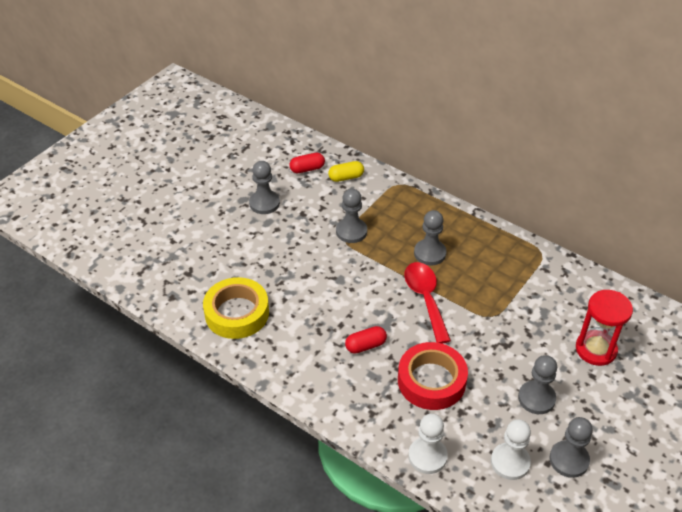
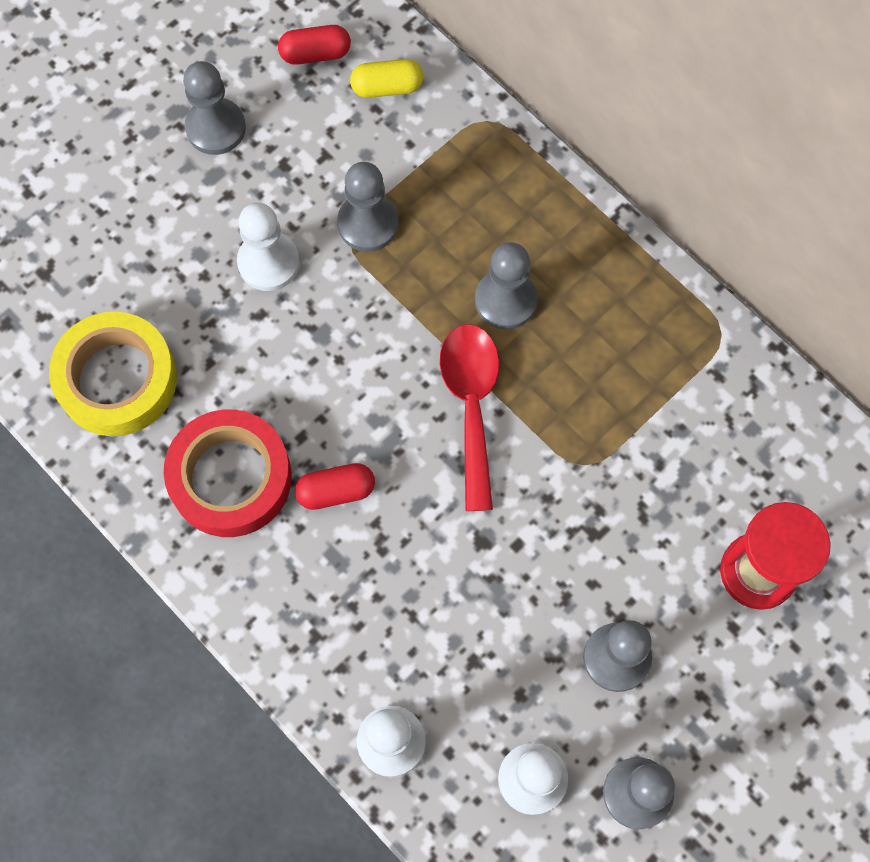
camera: 10 degrees right, 25 degrees up
red tape [398,342,468,410] -> red tape moved to [164,409,292,537]
none -> white pawn [237,203,300,291]

